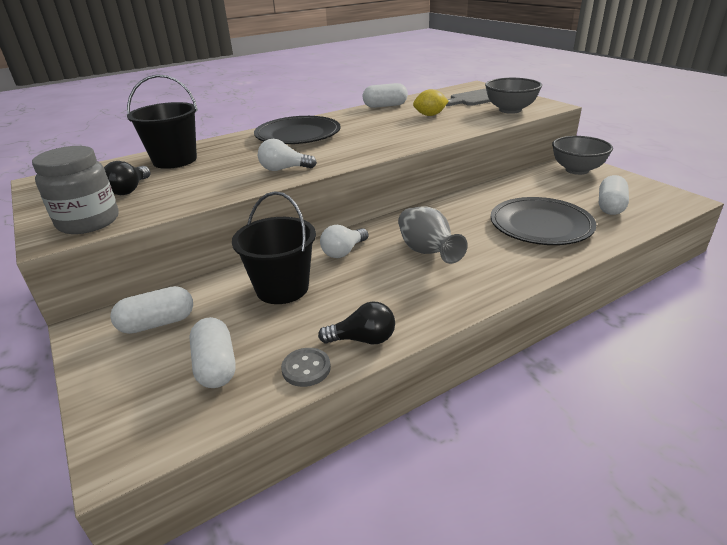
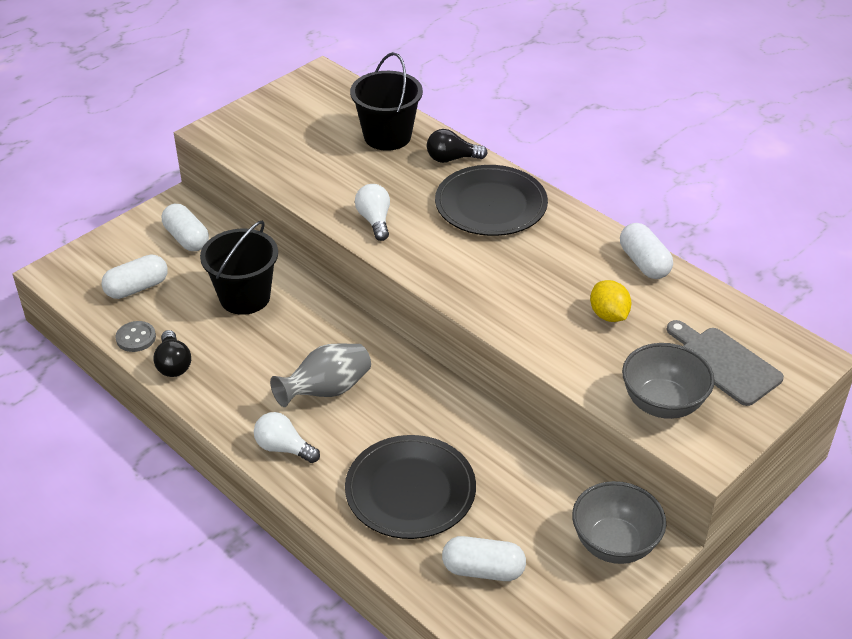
camera: 75 degrees right, 10 degrees up
grey jar [32,146,118,234] -> none
black light bulb [104,161,150,195] -> black light bulb moved to [427,129,488,163]
white light bulb [320,225,369,258] -> white light bulb moved to [254,412,320,463]

